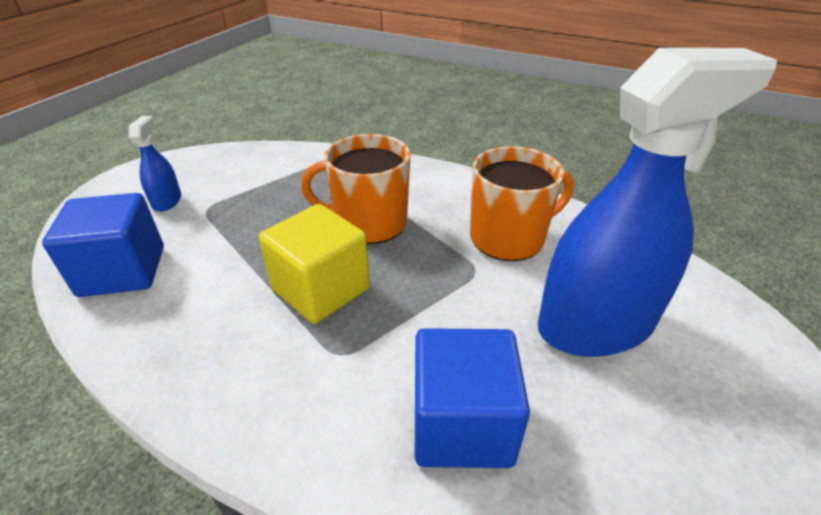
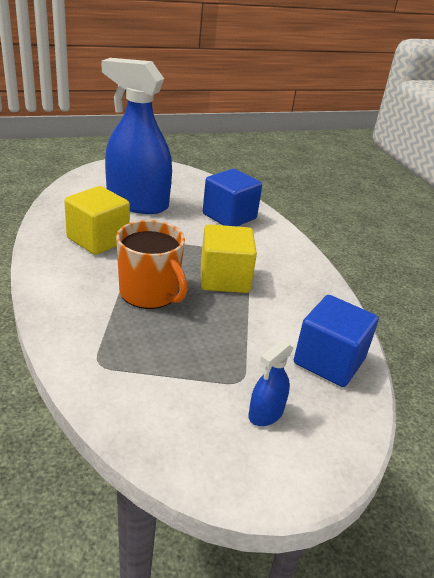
camera: 140 degrees left, 5 degrees down
orange mug [470,146,574,261] -> yellow cube [64,186,130,255]

